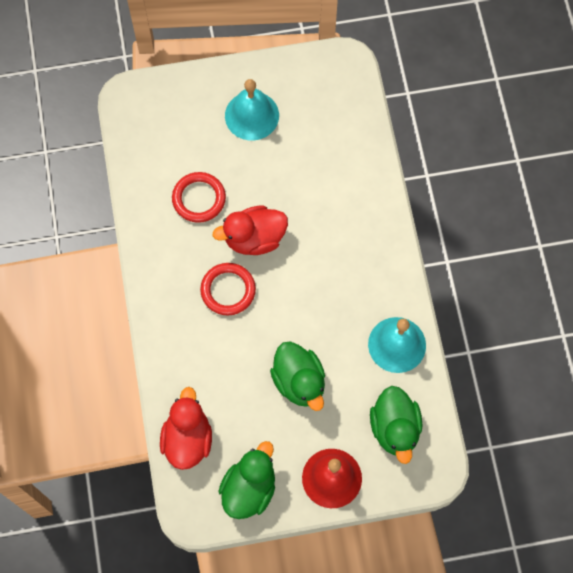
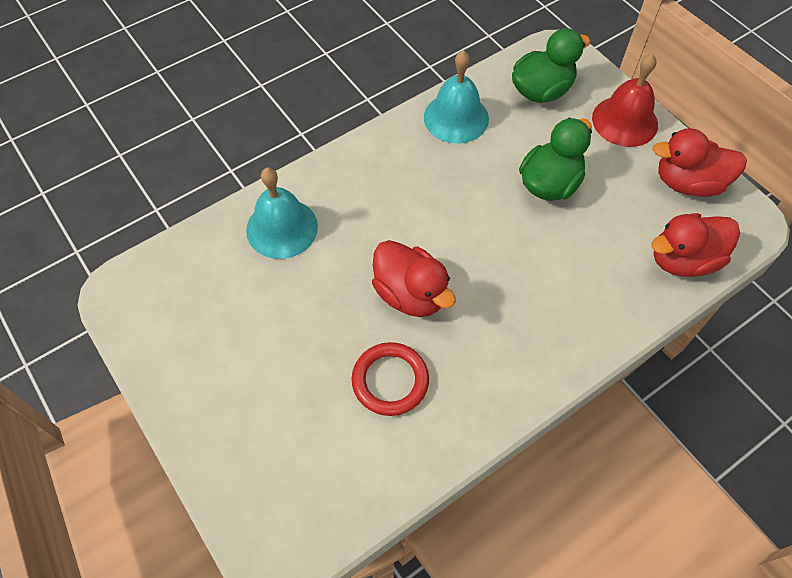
camera: 115 degrees left, 10 degrees down
red ring [200,263,256,316] -> none
green duck [218,441,275,519] -> red duck [652,128,747,197]
turquoise bell [225,79,279,141] -> turquoise bell moved to [246,168,318,259]

